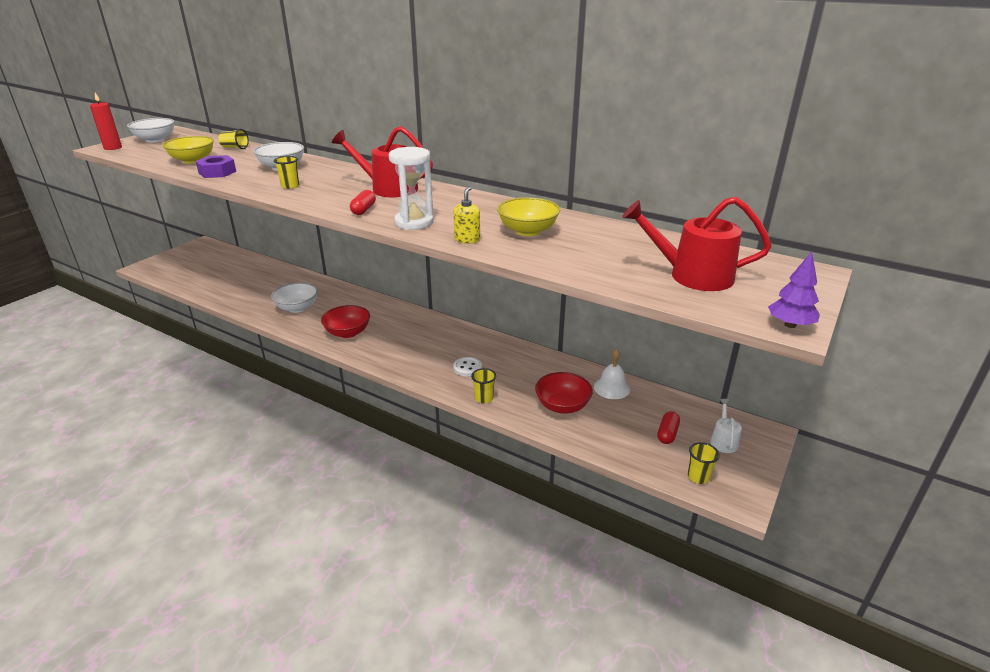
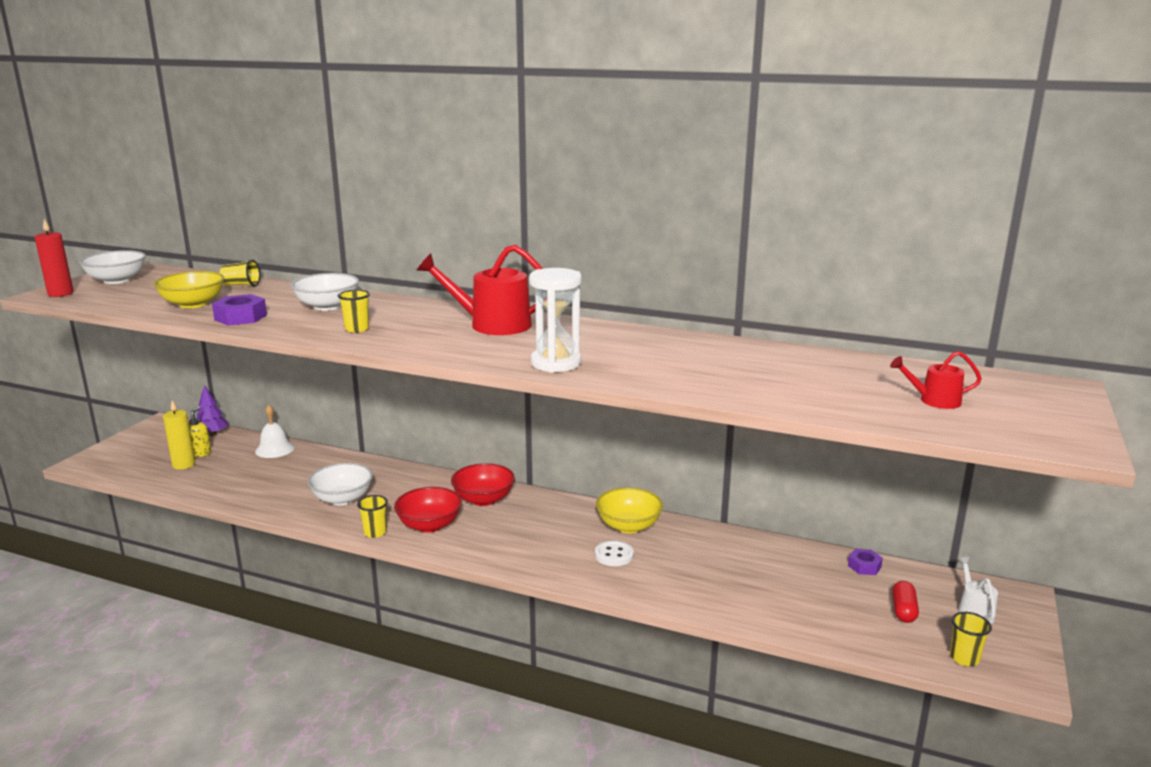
camera: 10 degrees left, 10 degrees down
red capsule [350,190,376,215] -> none
yellow soap dispenser [453,186,480,244] -> yellow soap dispenser moved to [188,407,211,457]
yellow cup [471,368,496,404] -> yellow cup moved to [357,495,388,538]
yellow bowl [497,197,560,236] -> yellow bowl moved to [596,487,663,533]
red bowl [535,372,593,414] -> red bowl moved to [451,463,515,506]
white bell [594,349,630,399] -> white bell moved to [255,405,295,458]
red watering can [622,197,771,291] -> red watering can [890,351,982,409], size x0.52
purple tree [768,252,820,328] -> purple tree moved to [197,385,228,436]
none -> yellow candle [163,401,195,470]
none -> purple nut [848,549,883,575]

